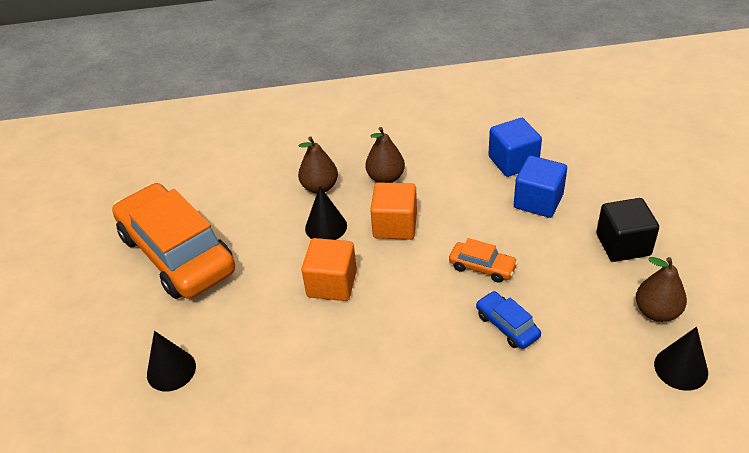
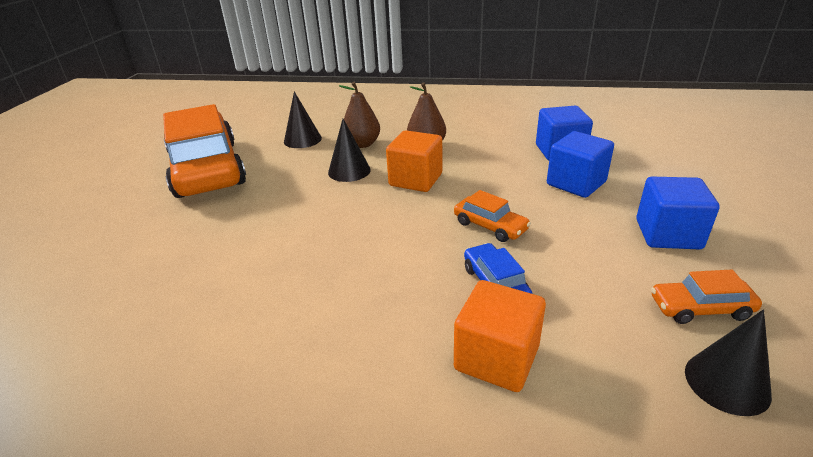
camera: 15 degrees right, 10 degrees down
black cone [147,331,196,391] -> black cone moved to [284,91,322,148]
orange cube [302,238,357,301] -> orange cube moved to [454,280,546,392]
black cube [596,198,659,262] -> blue cube [636,177,720,249]
brown pear [636,257,687,322] -> orange car [651,270,762,324]

